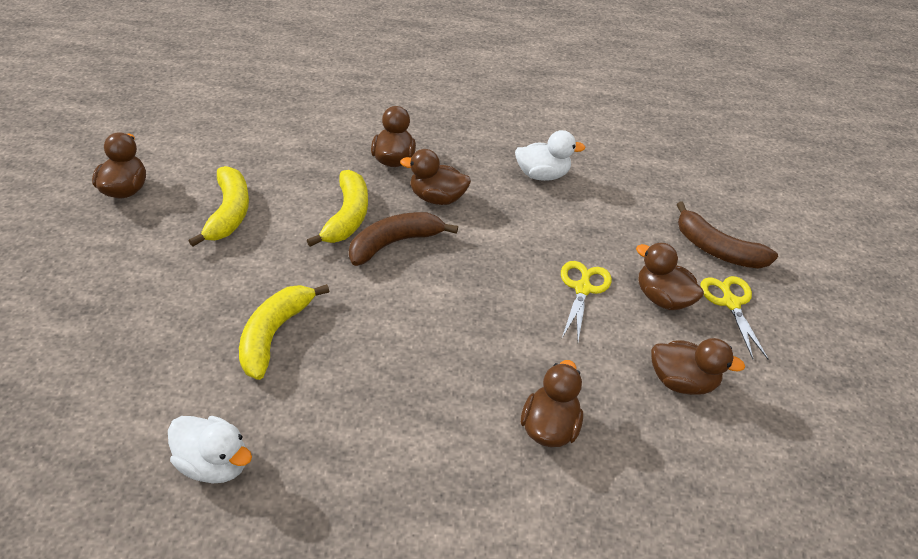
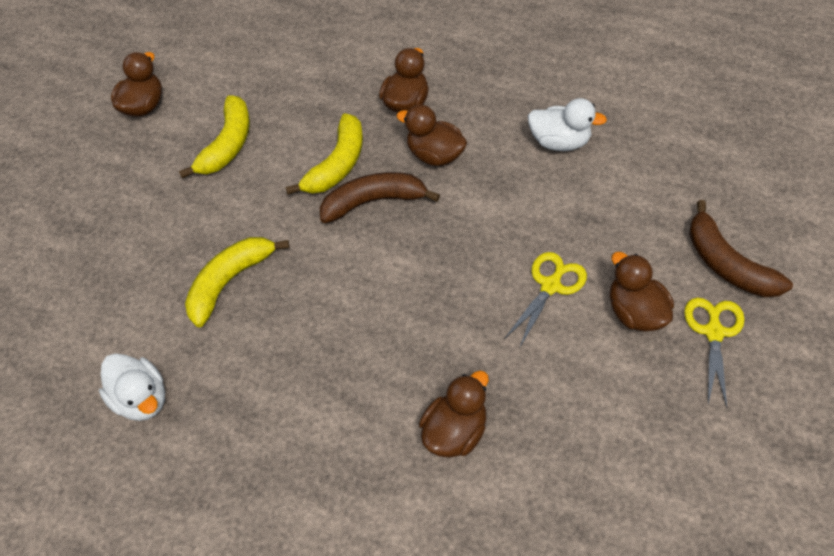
camera: 25 degrees right, 10 degrees up
brown duck [651,338,745,395] -> none

